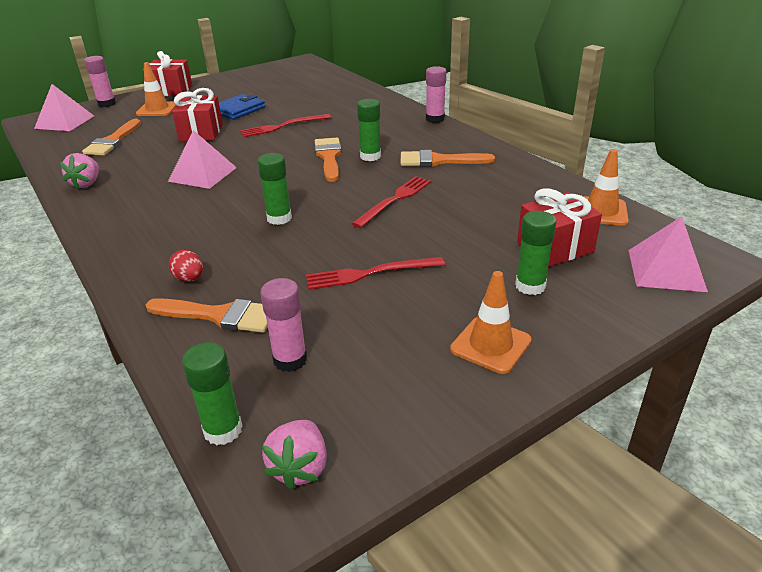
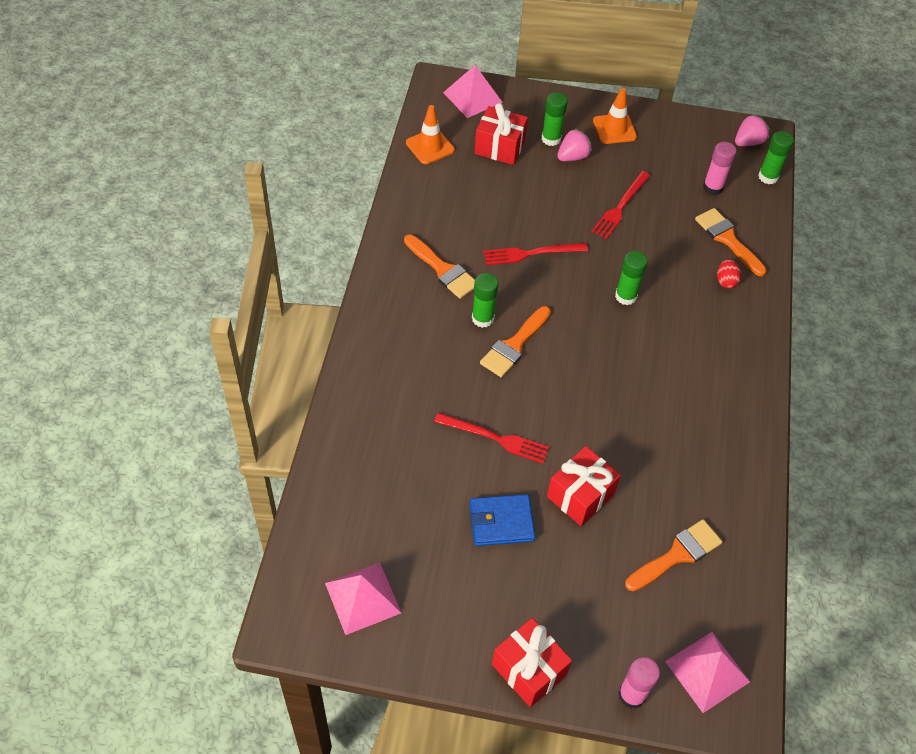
camera: 140 degrees left, 20 degrees up
pink strawberry [60,153,99,189] -> pink strawberry moved to [557,128,592,161]
orange traffic cone [136,62,176,116] -> none
pink pyramid [168,130,237,189] -> pink pyramid moved to [325,562,401,635]
red fork [306,257,445,290] -> red fork turned 90 degrees clockwise [591,171,651,239]
pink glue stick [426,66,446,123] -> none

